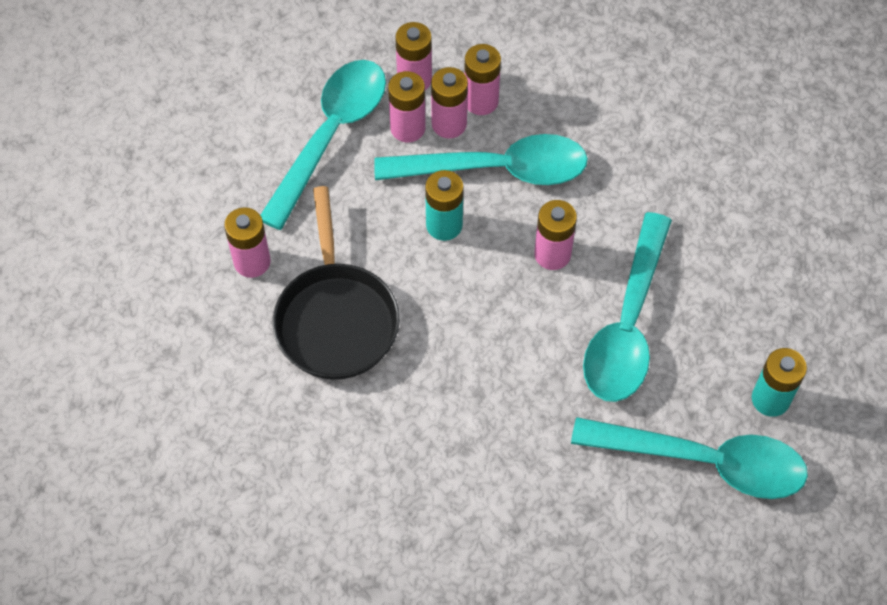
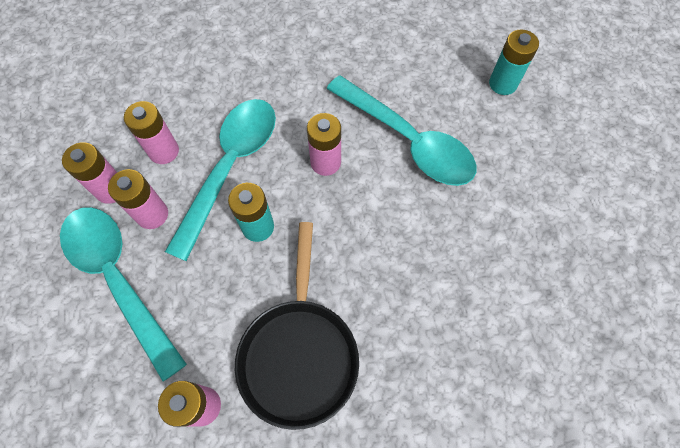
camera: 65 degrees left, 5 degrees up
black pan [273,186,400,379] -> black pan turned 75 degrees clockwise [235,222,359,430]
pink battery [431,67,468,138] -> none
turquoise spoon [571,417,808,499] -> none

